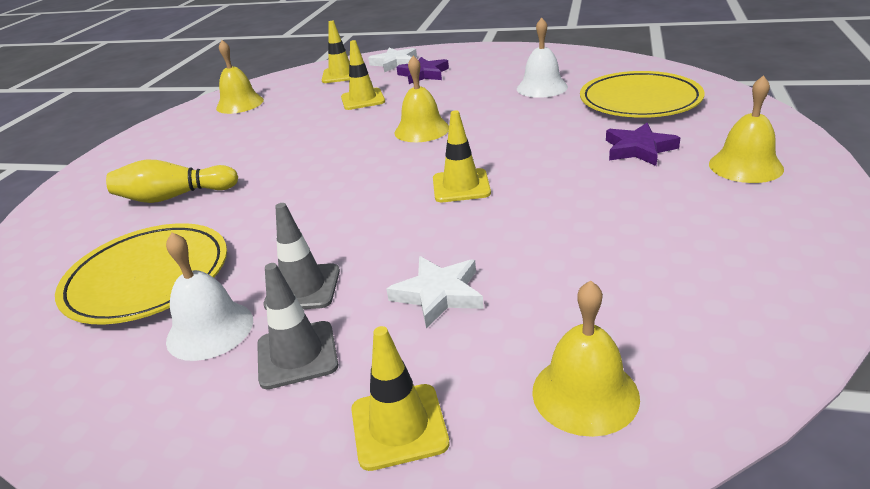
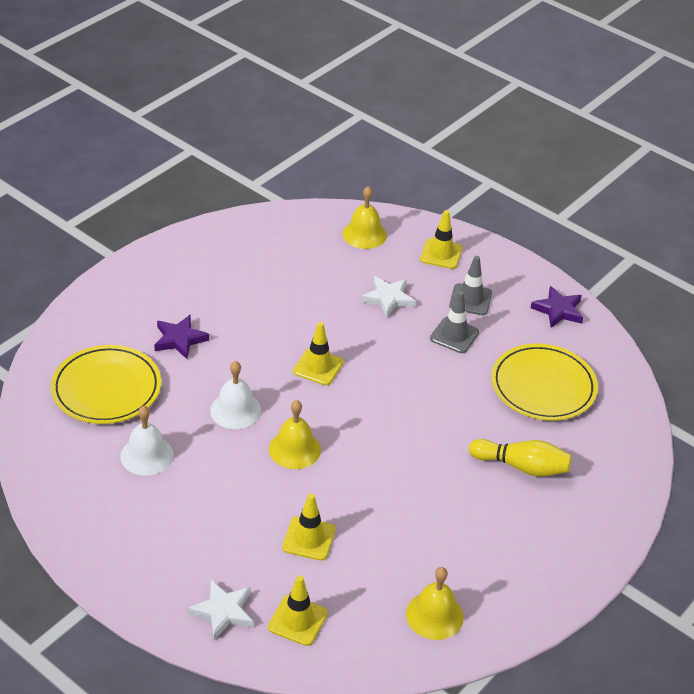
camera: 160 degrees left, 10 degrees up
white bell [166,232,253,361] -> white bell moved to [210,361,261,429]
purple star [397,57,449,84] -> purple star moved to [531,286,583,328]
yellow bell [709,75,784,183] -> none

